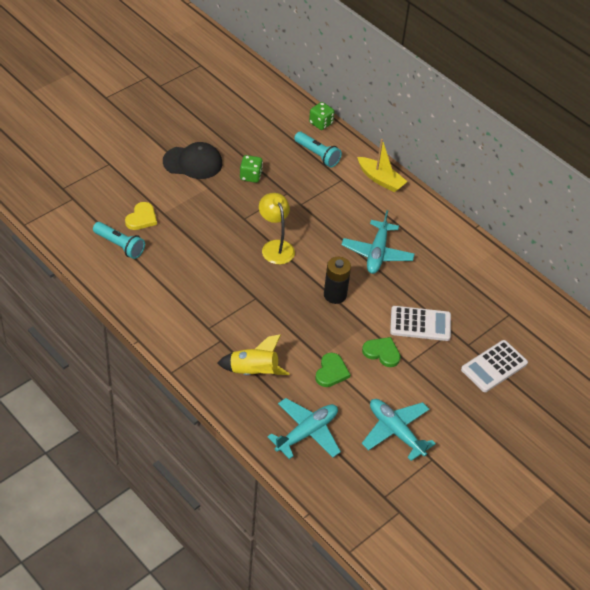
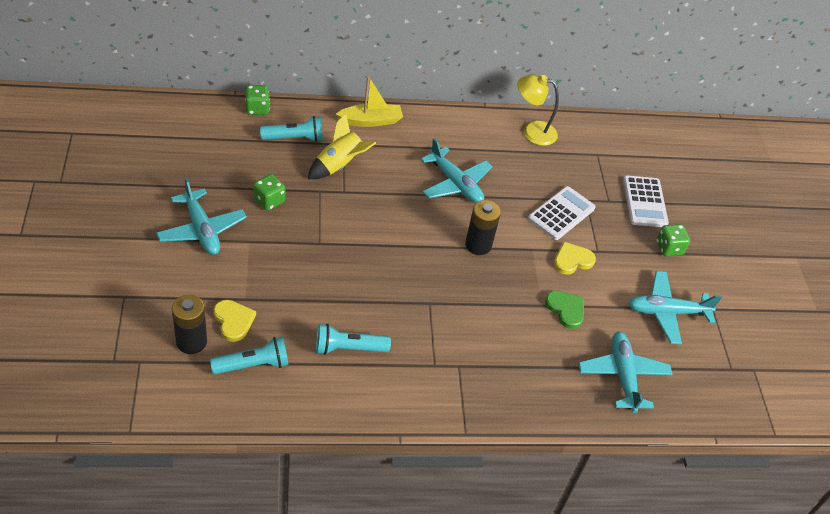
camera: 55 degrees left, 0 degrees up
black cap [163,142,222,179] -> turquoise plane [156,178,247,255]
yellow rocket [218,334,290,375] -> yellow rocket moved to [308,113,376,179]
yellow lamp [259,193,295,264] -> yellow lamp moved to [517,74,559,146]
green heart [362,337,400,367] -> yellow heart [554,242,596,275]
none -> black battery [172,295,207,354]
none -> turquoise flashlight [316,324,391,355]
none -> green dice [656,224,690,256]

